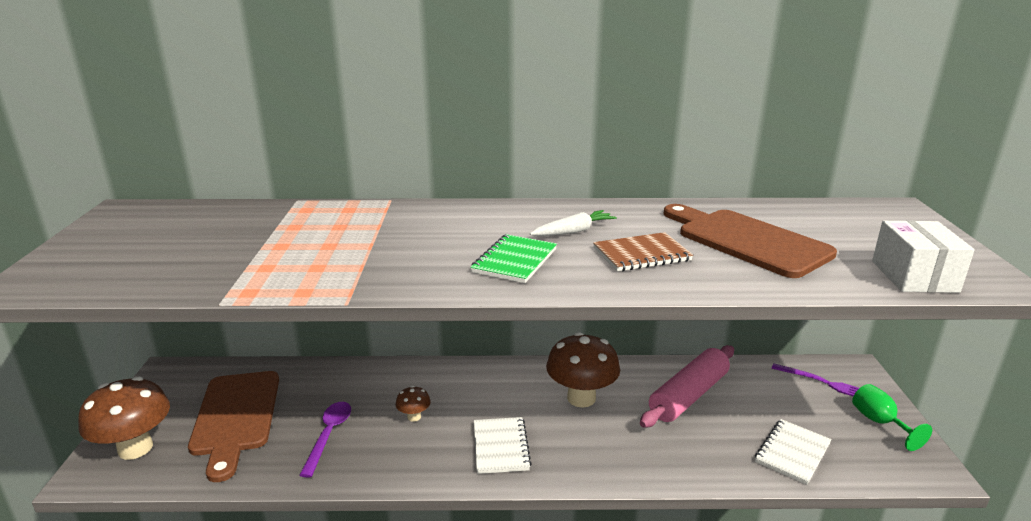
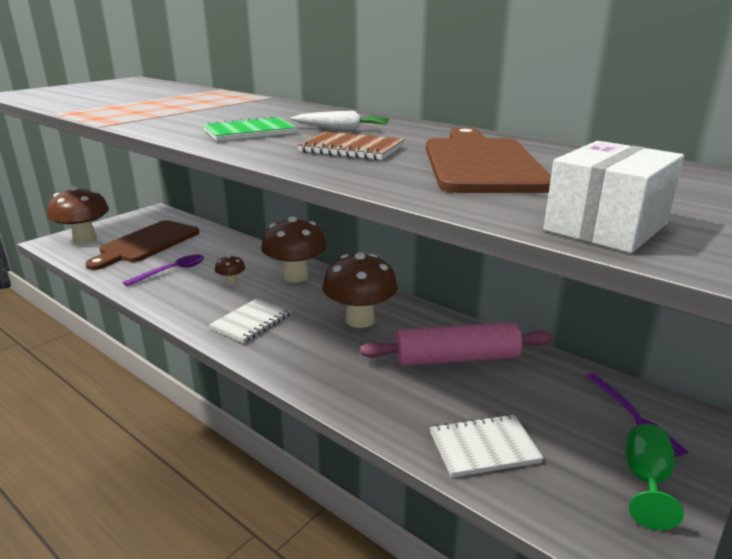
camera: 40 degrees right, 0 degrees up
none -> brown mushroom [261,216,327,283]

